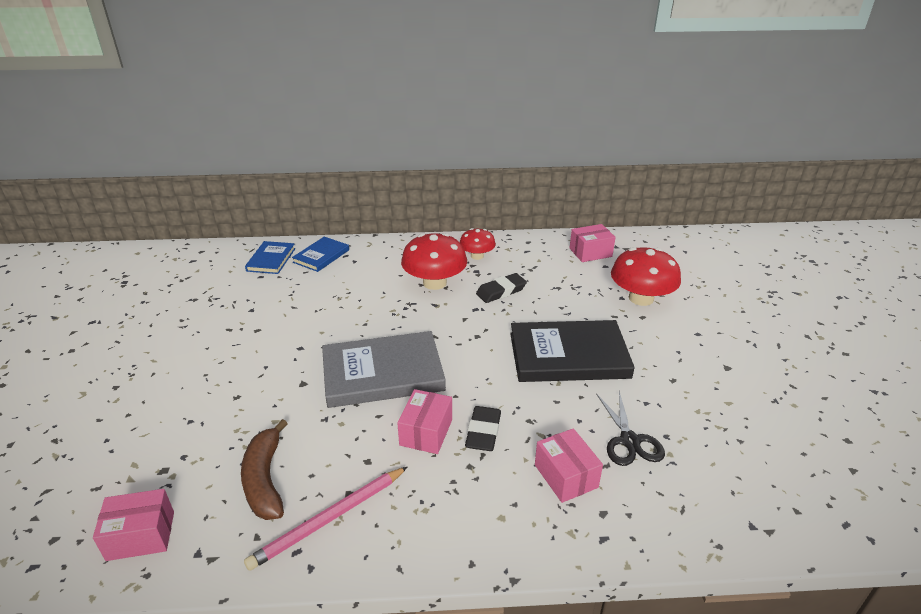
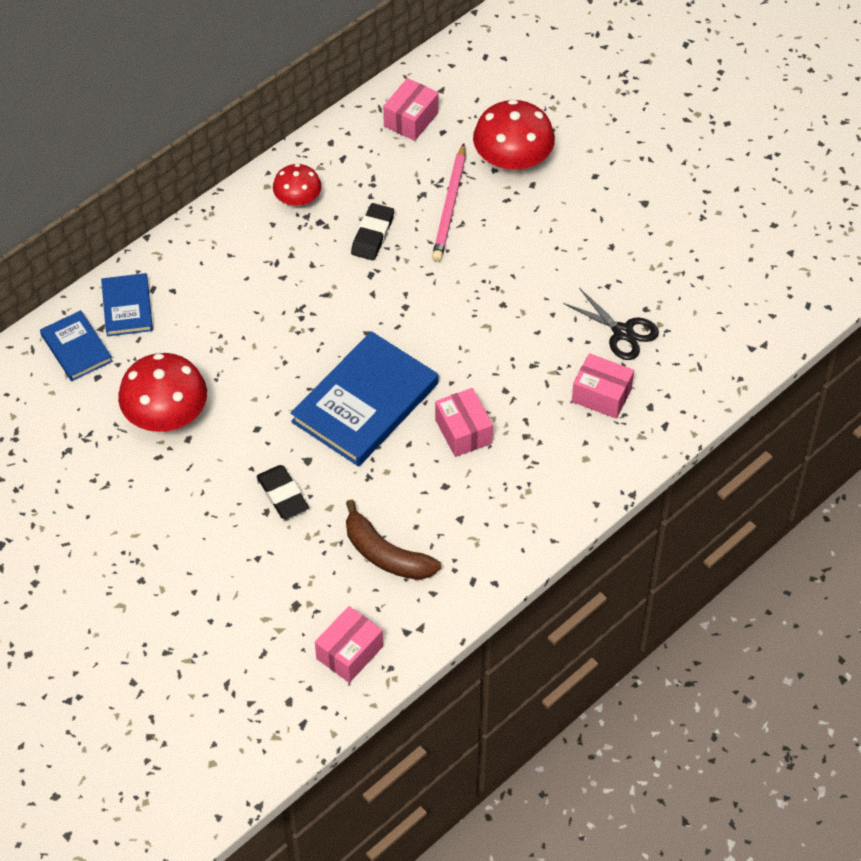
camera: 40 degrees left, 20 degrees up
pink pencil [244,467,407,571] -> pink pencil moved to [432,143,465,262]
grey book [322,331,446,408] -> blue book [291,331,438,467]
red mushroom [401,233,467,290] -> red mushroom moved to [118,353,207,432]
black eraser [465,406,501,451] -> black eraser moved to [257,465,309,519]
black book [510,320,635,382] -> none

